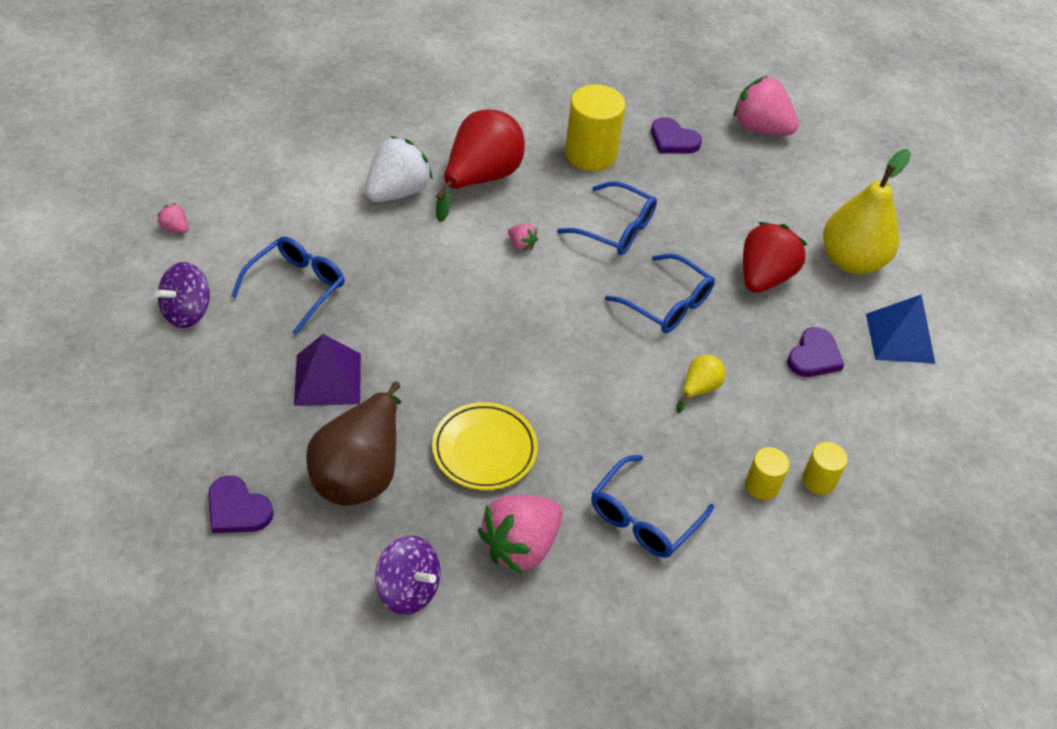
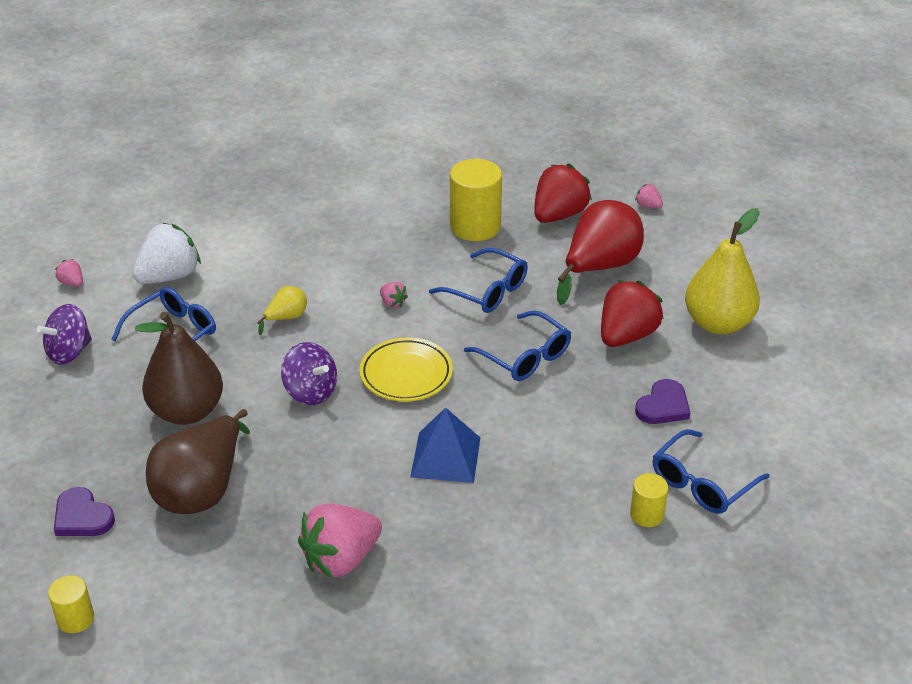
camera: 10 degrees right, 10 degrees down
purple pyramid [294,334,361,406] -> brown pear [135,312,223,425]
white strawberry [365,136,433,202] -> white strawberry moved to [132,223,201,284]
purple spinning top [375,536,441,615] -> purple spinning top moved to [281,342,337,405]
yellow plate [432,402,538,490] -> yellow plate moved to [360,337,453,401]
red pear [436,109,525,222] -> red pear moved to [557,200,644,305]
blue glasses [591,455,714,558] -> blue glasses moved to [653,429,770,514]
purple heart [651,117,702,153] -> red strawberry [534,163,592,223]
yellow pear [676,355,725,413] -> yellow pear moved to [257,286,307,335]
pink strawberry [734,76,799,136] -> pink strawberry [635,184,663,209], size x0.44
yellow cylinder [745,447,789,500] -> yellow cylinder moved to [48,575,94,633]
blue pyramid [866,294,935,363] -> blue pyramid moved to [410,408,480,483]

